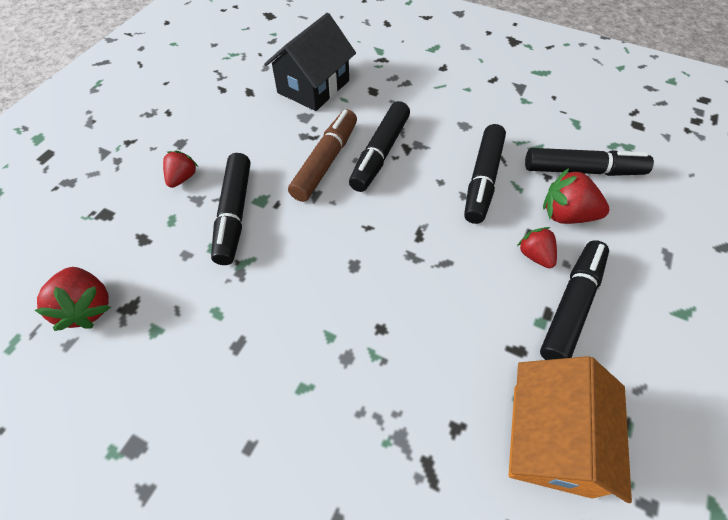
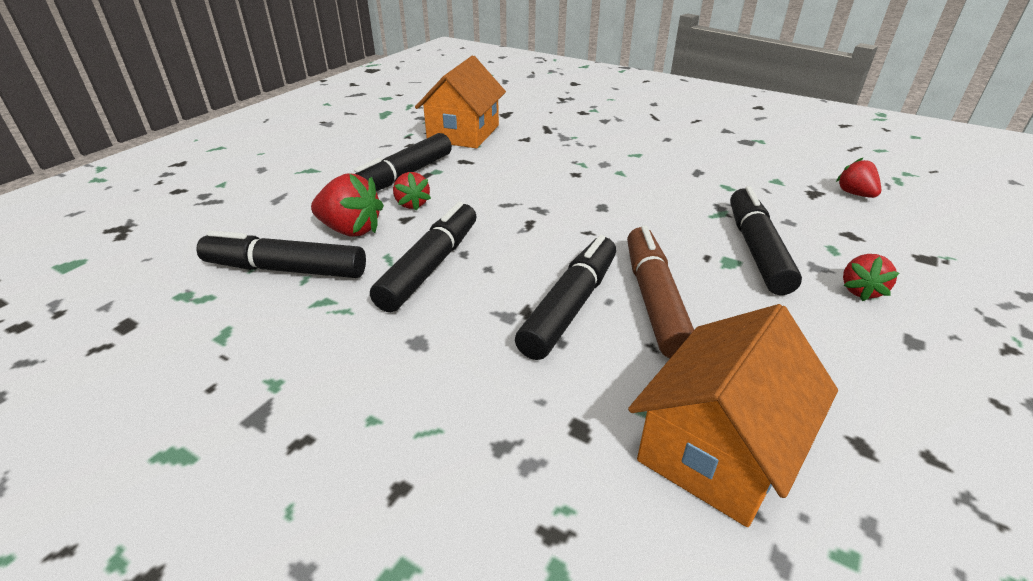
camera: 175 degrees left, 20 degrees down
red strawberry [35,267,111,331] -> red strawberry [836,158,881,198], size x0.64
black house [264,13,356,111] -> orange house [628,304,838,527]
brown marker [288,110,357,202] -> brown marker turned 150 degrees clockwise [627,226,694,358]

